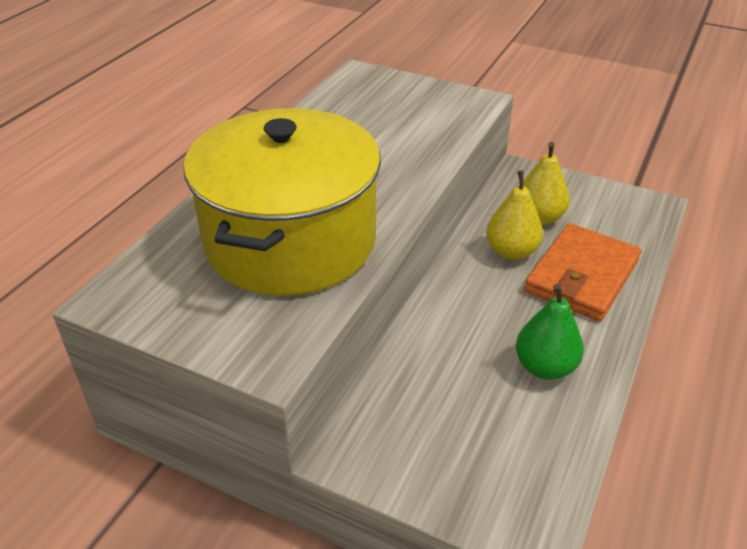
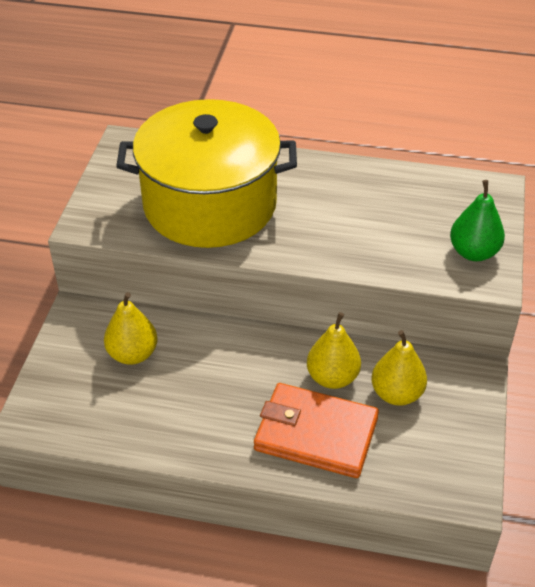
camera: 75 degrees right, 5 degrees up
green pear [516,284,584,380] -> green pear moved to [450,180,505,261]
none -> yellow pear [104,292,158,365]

